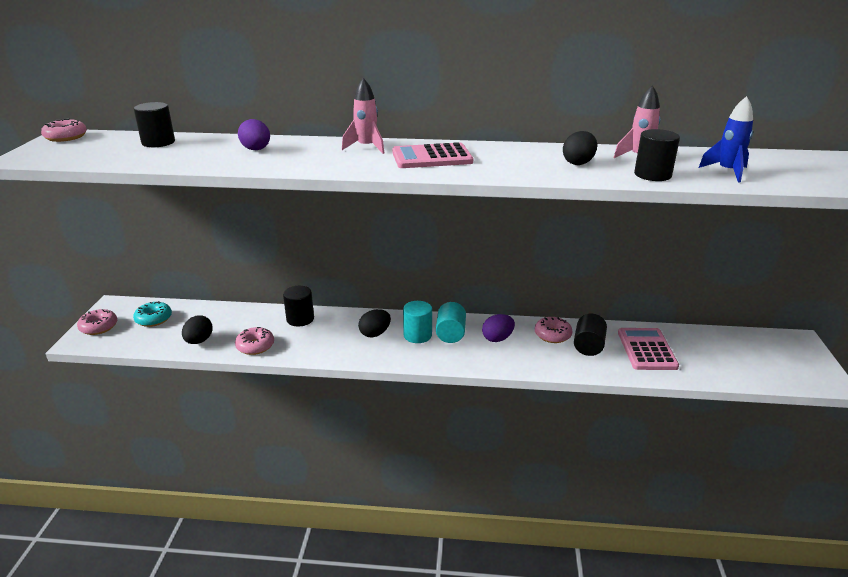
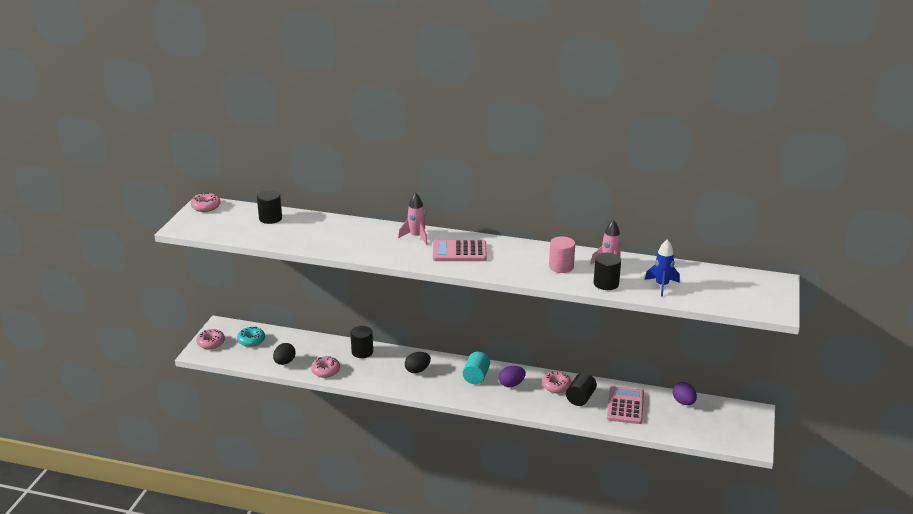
camera: 10 degrees right, 0 degrees up
purple egg [238,119,270,150] -> purple egg moved to [673,382,697,405]
turquoise cylinder [403,301,432,343] -> none
black egg [563,131,597,165] -> pink cylinder [549,236,575,273]

